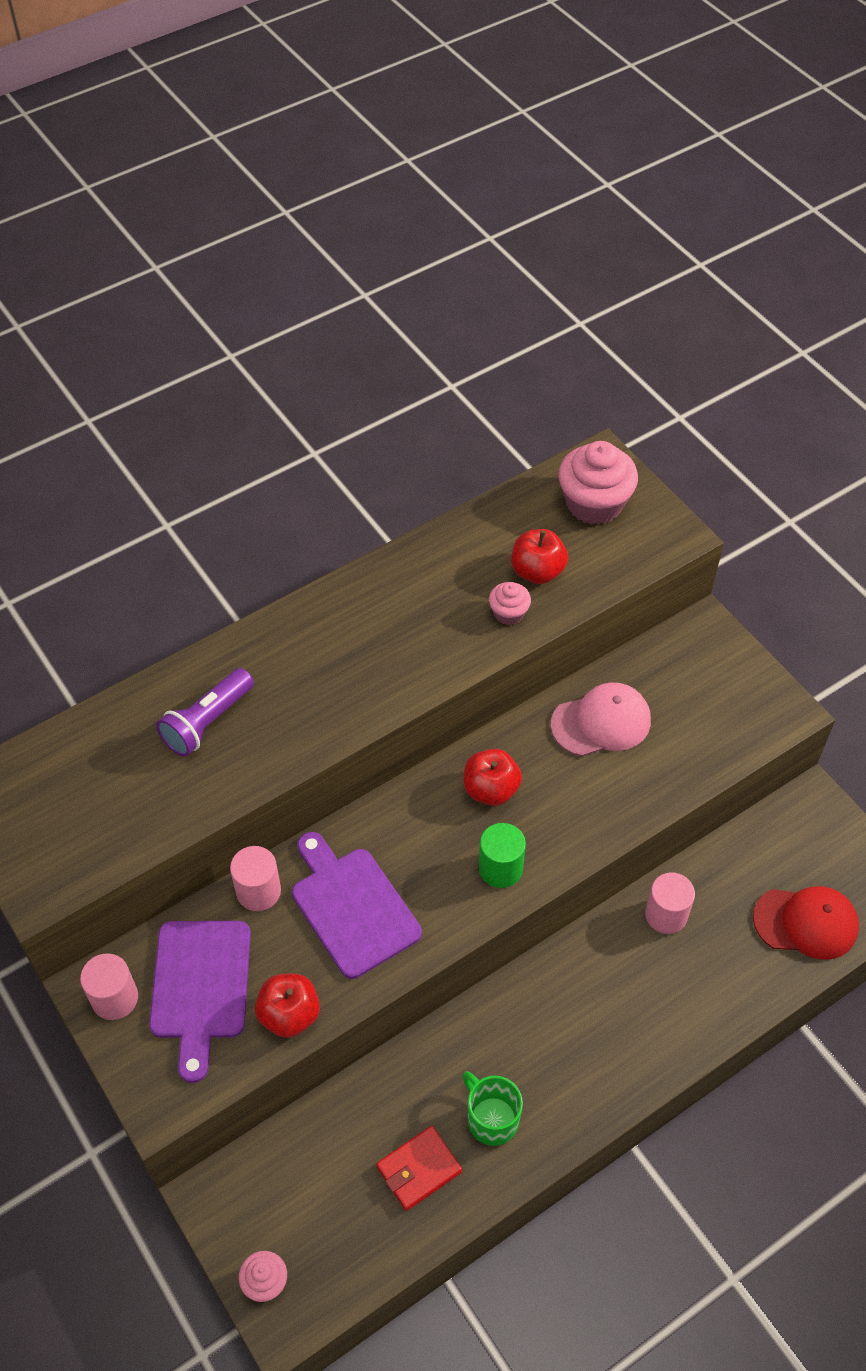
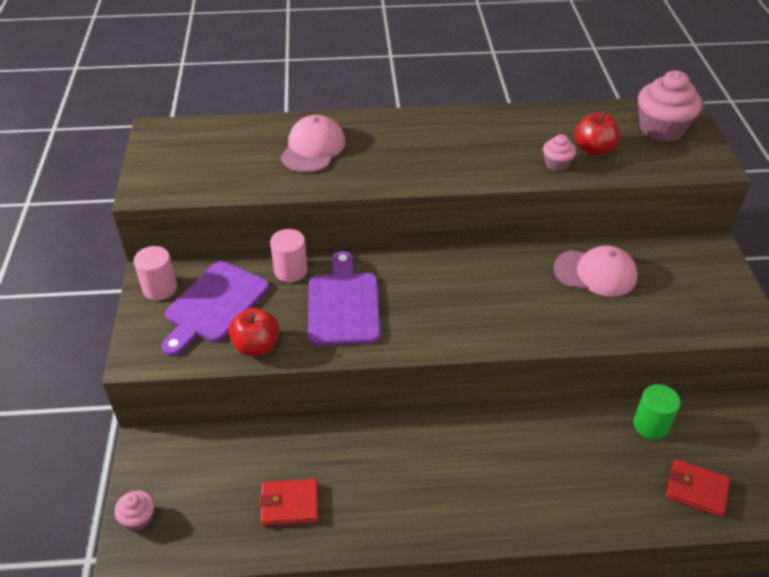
camera: 30 degrees right, 10 degrees down
purple flashlight [156,668,254,757] -> pink cap [281,115,345,173]
green mug [462,1071,523,1146] -> none
red apple [464,749,522,806] -> none
green cylinder [479,823,526,888] -> green cylinder moved to [633,384,681,439]
pink cylinder [645,872,695,934] -> none
red cap [753,886,859,960] -> red wallet [666,459,730,517]

